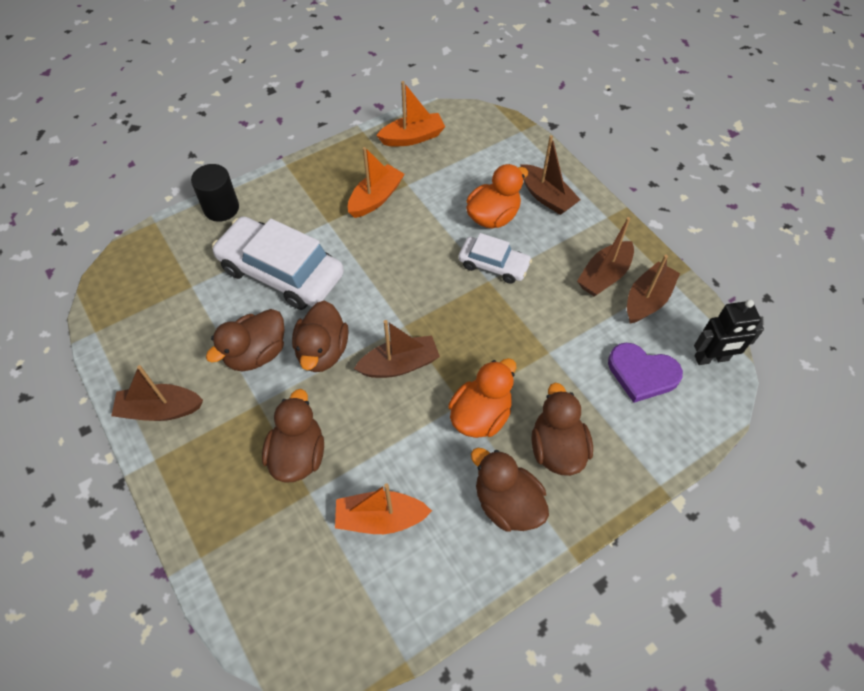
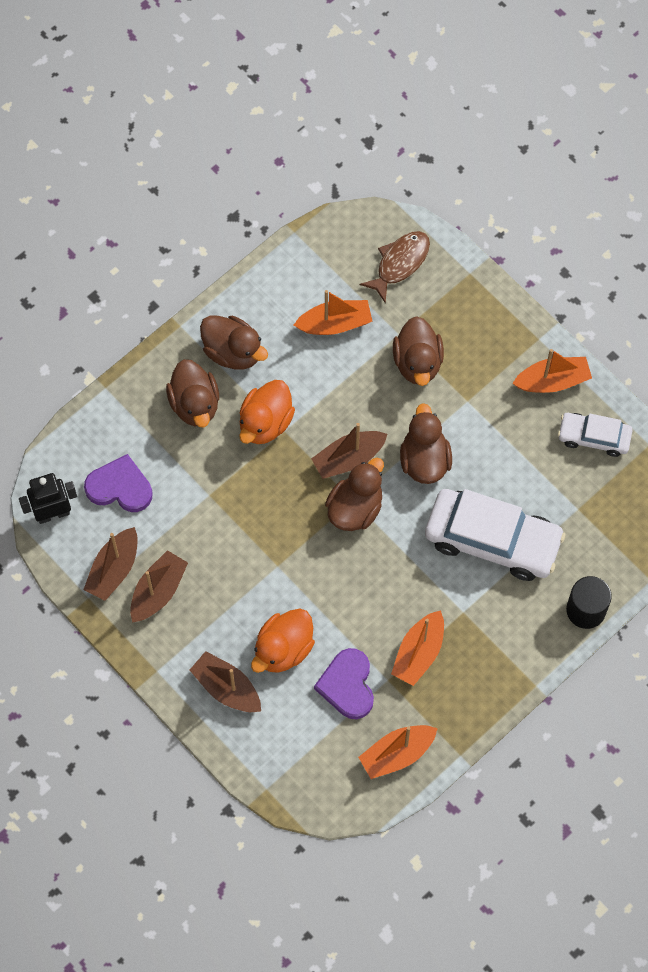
camera: 170 degrees right, 10 degrees up
brown boat [111,365,203,421] -> orange boat [512,349,592,393]
brown duck [206,309,284,371] -> brown duck moved to [325,458,384,531]
white car [458,233,532,284] -> white car moved to [558,413,633,457]
none -> purple heart [314,648,374,719]
none -> brown fish [360,231,430,303]

